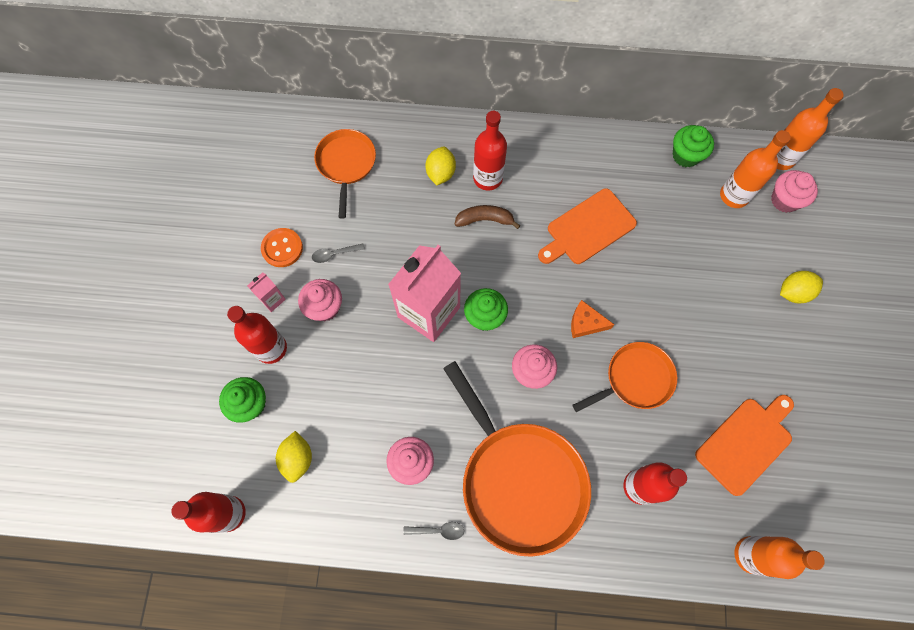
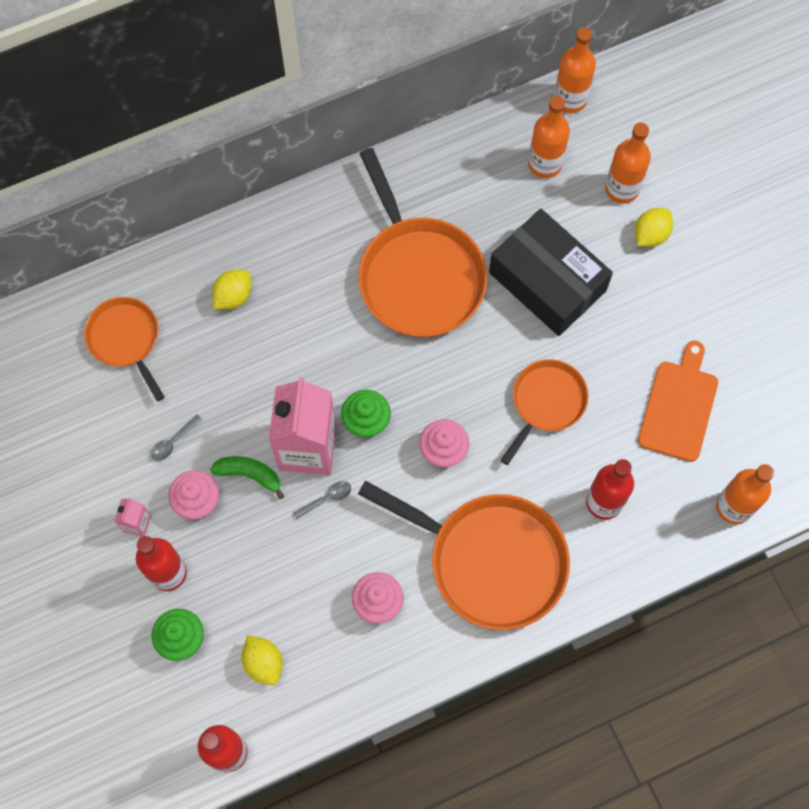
camera: 30 degrees left, 0 degrees up
orange button [261,228,303,267] -> none
grey spoon [403,522,464,540] -> grey spoon moved to [293,481,351,520]
yellow lemon [425,147,456,186] -> yellow lemon turned 60 degrees clockwise [212,270,251,309]
brown banana [454,205,520,229] -> none
red bottle [473,111,507,191] -> none
orange cutting board [538,189,637,264] -> orange pan [358,148,487,337]
orange cheese [571,300,615,338] -> none
green cupcake [673,125,714,168] -> none
pink cupcake [771,170,818,213] -> none
none -> green banana [210,456,284,499]
none -> black box [489,209,613,336]
none -> orange bottle [605,123,651,204]

